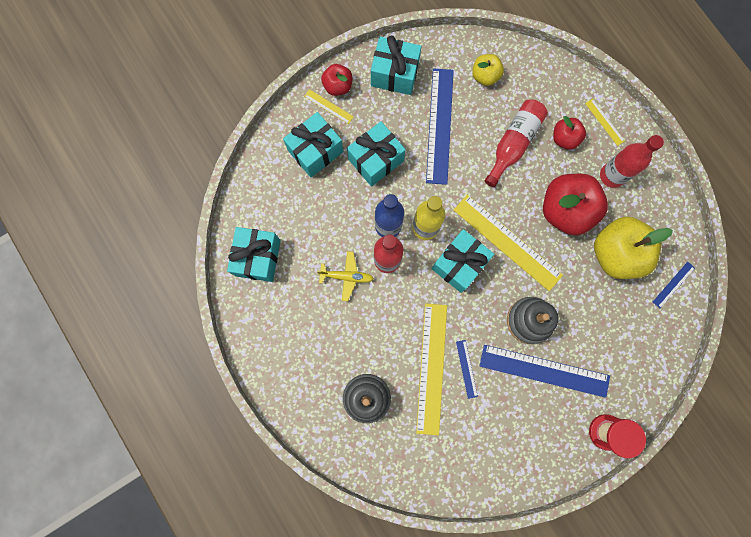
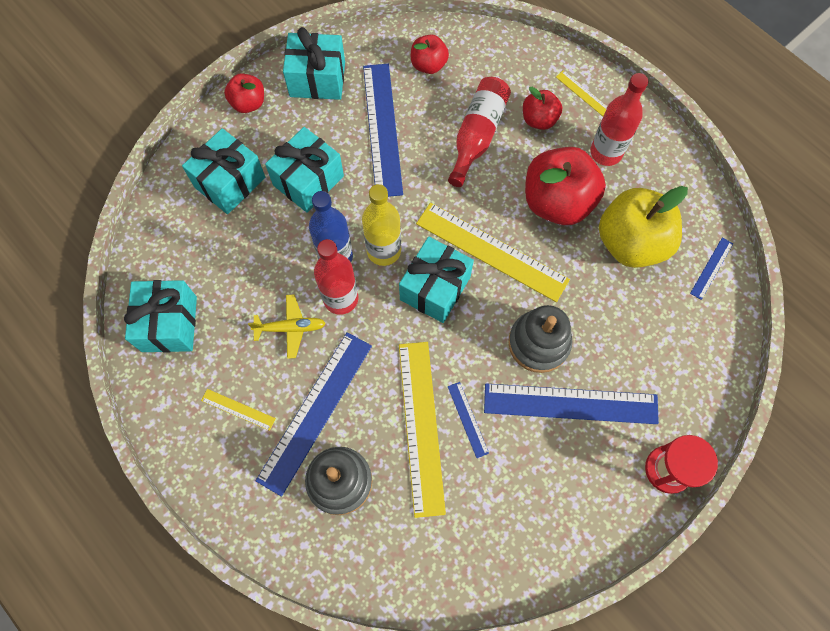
camera: 10 degrees left, 10 degrees down
yellow ruler [304,89,354,124] -> yellow ruler moved to [201,389,276,431]
yellow apple [472,54,504,86] -> red apple [411,34,449,74]
none -> blue ruler [256,332,372,497]

